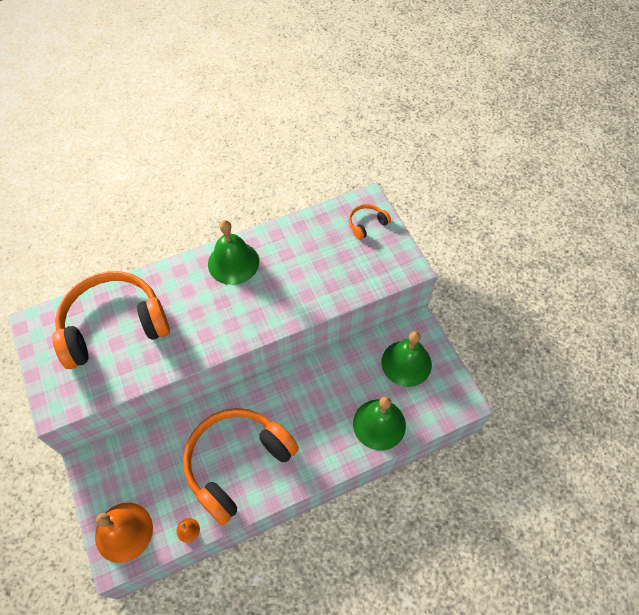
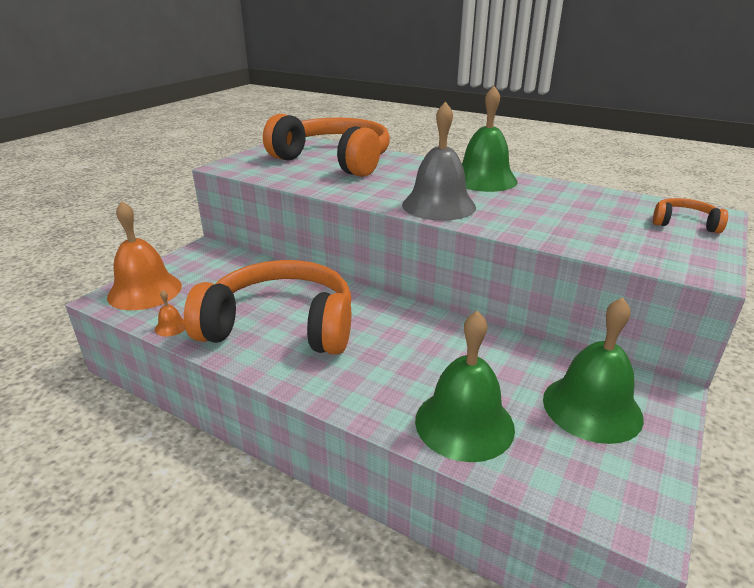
camera: 55 degrees right, 30 degrees down
none -> grey bell [402,101,476,221]

